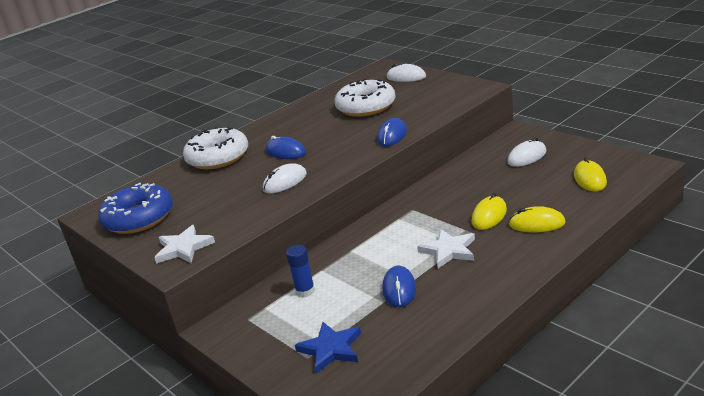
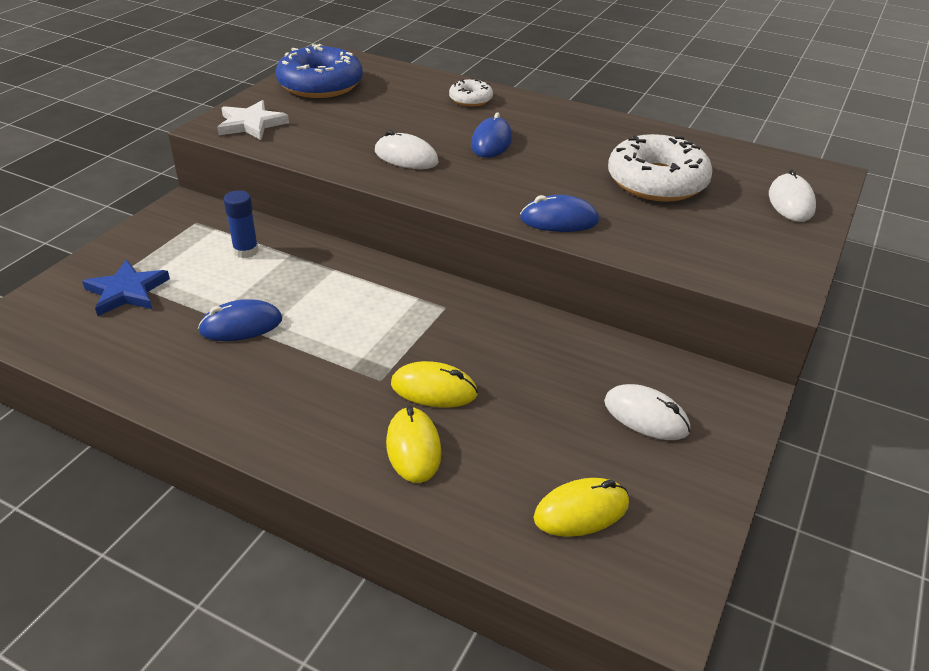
camera: 65 degrees right, 10 degrees up
white donut [183,126,248,169] -> white donut [449,78,493,106], size x0.50
white star [417,229,475,268] -> none

